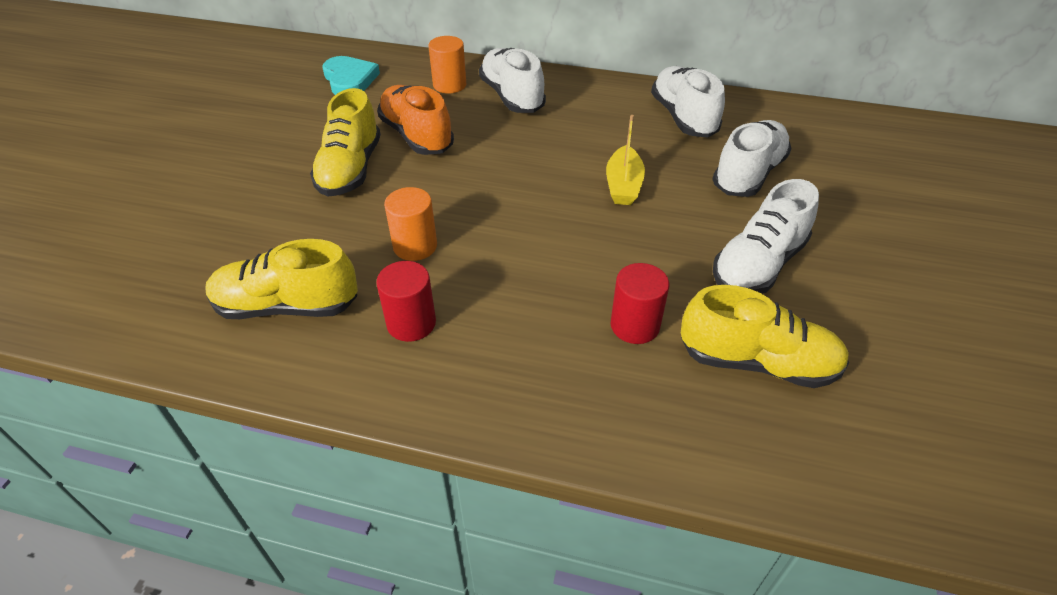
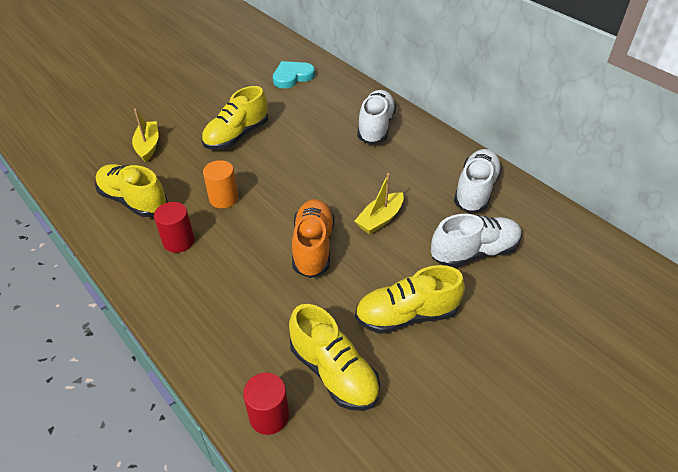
camera: 35 degrees right, 0 degrees up
turquoise heart [323,56,380,95] -> turquoise heart turned 135 degrees counterclockwise [273,61,315,88]
orange shoe [377,85,454,155] -> orange shoe moved to [292,199,334,278]
orange cylinder [428,36,466,94] -> none
red cylinder [611,263,669,344] -> red cylinder moved to [243,373,289,435]
white shoe [713,179,819,294] -> yellow shoe [355,265,465,334]
none -> yellow boat [132,109,159,162]

